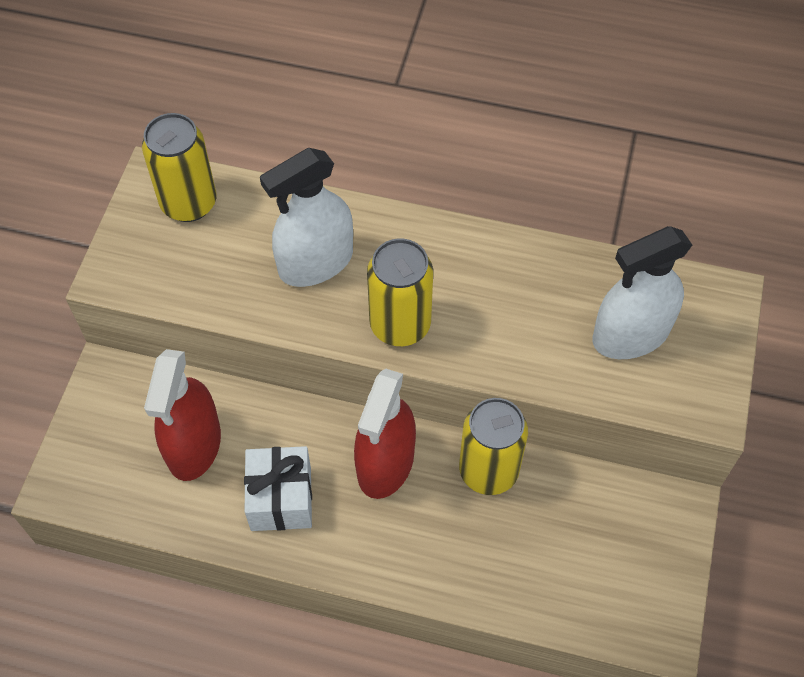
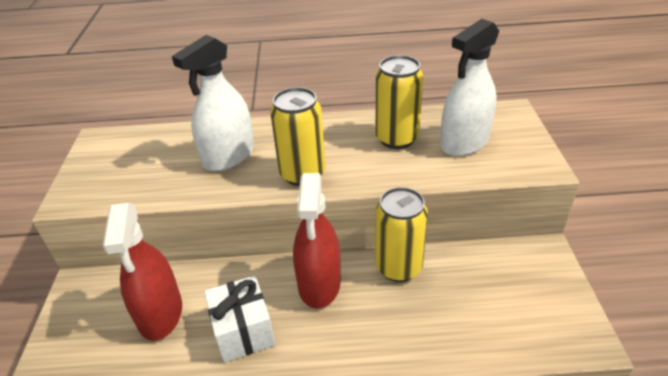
camera: 15 degrees left, 20 degrees down
yellow can [142,113,217,222] -> yellow can moved to [375,55,423,149]

